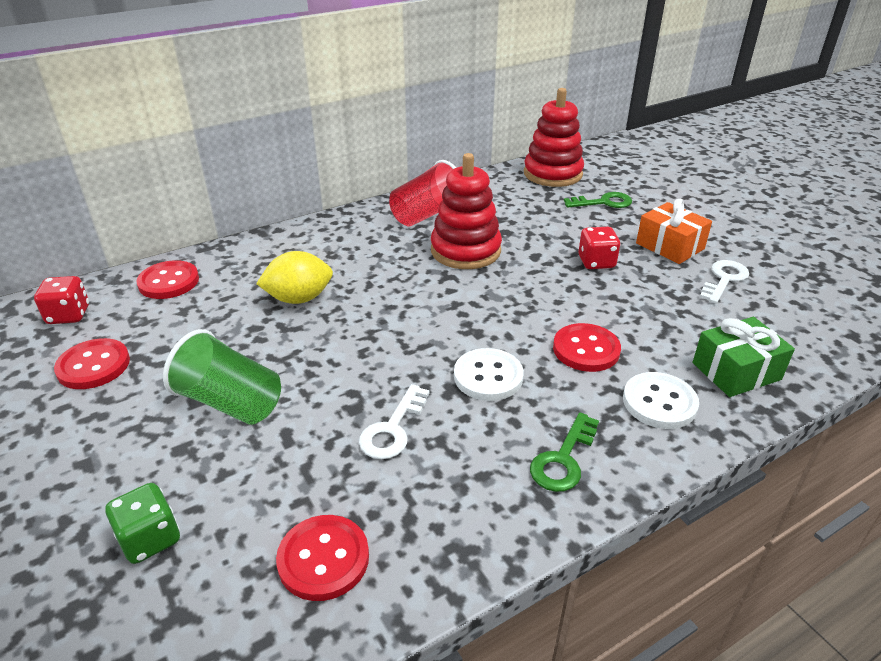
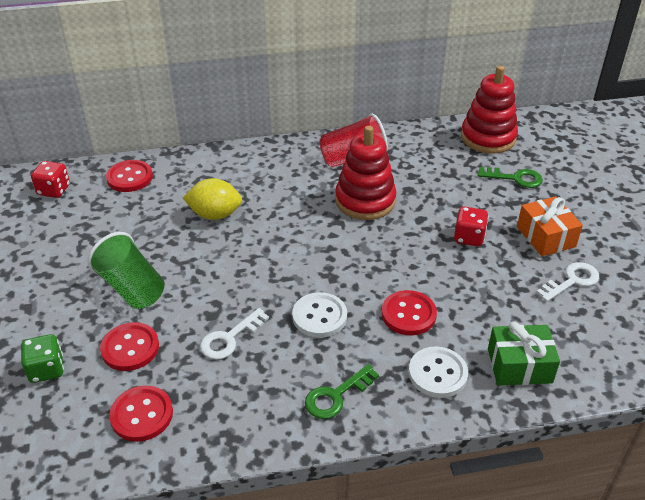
camera: 20 degrees right, 5 degrees up
red button [54,338,130,389] -> red button moved to [100,322,159,371]

